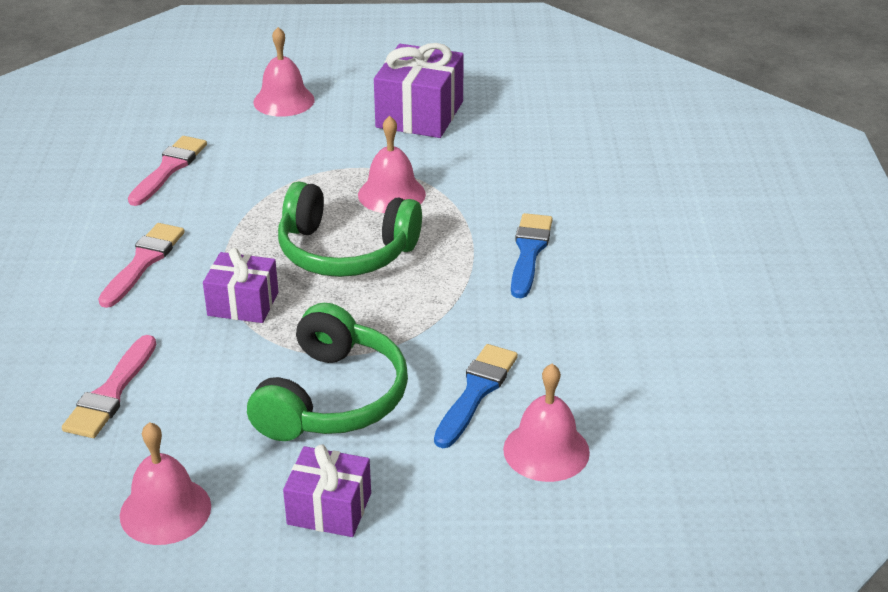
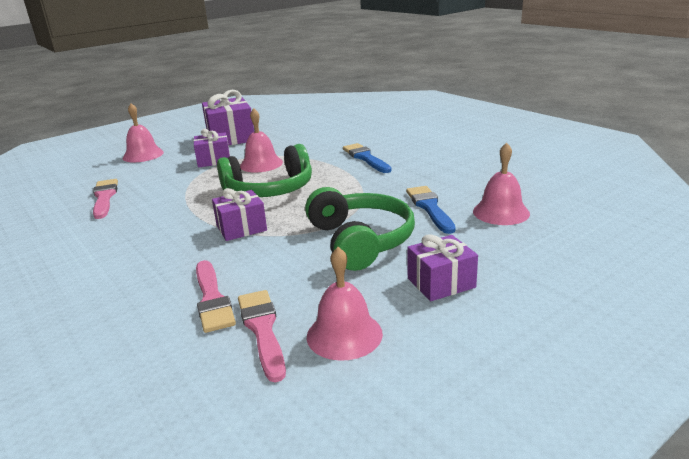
camera: 35 degrees left, 10 degrees down
pink brush [98,223,185,308] -> pink brush moved to [238,290,286,382]
none -> purple gift [193,129,230,168]

